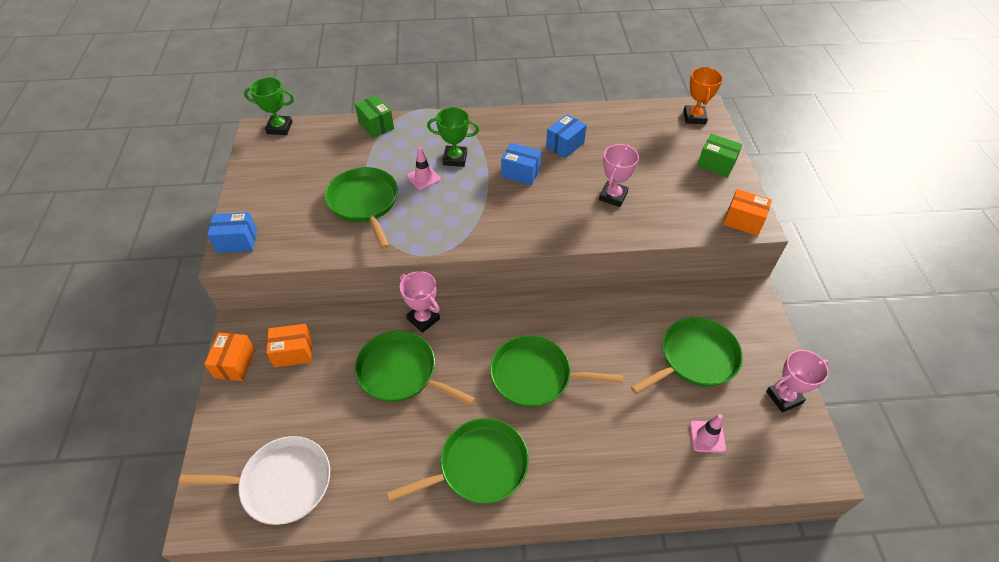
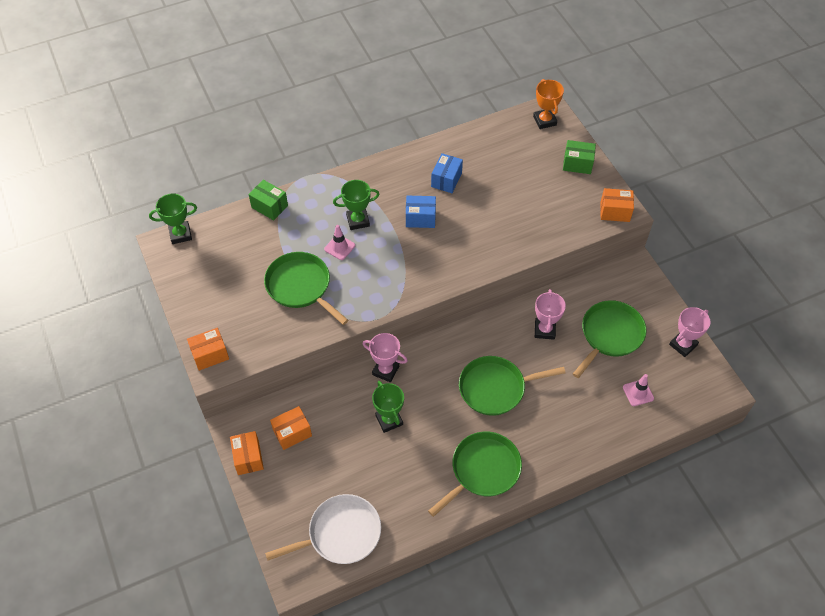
camera: 20 degrees left, 5 degrees up
blue box [207,212,257,253] -> orange box [187,328,229,371]
green pan [355,331,475,406] -> green trophy [372,381,404,433]
pink trophy [599,144,639,207] -> pink trophy moved to [535,289,566,340]

